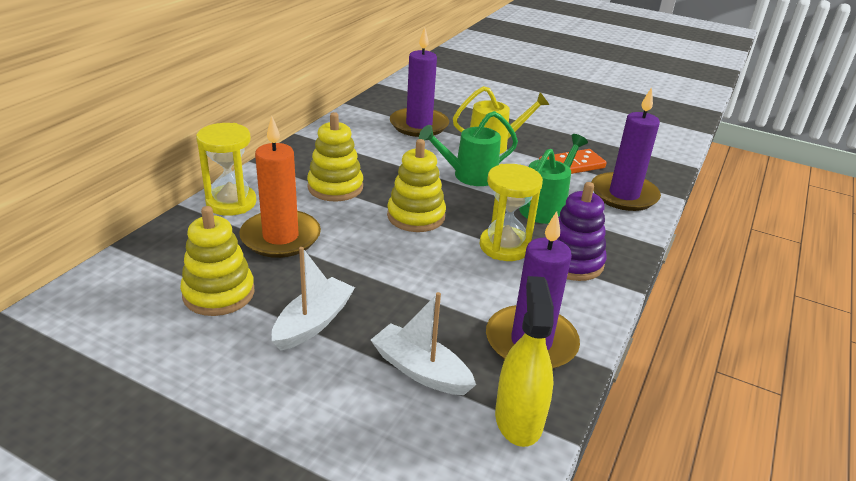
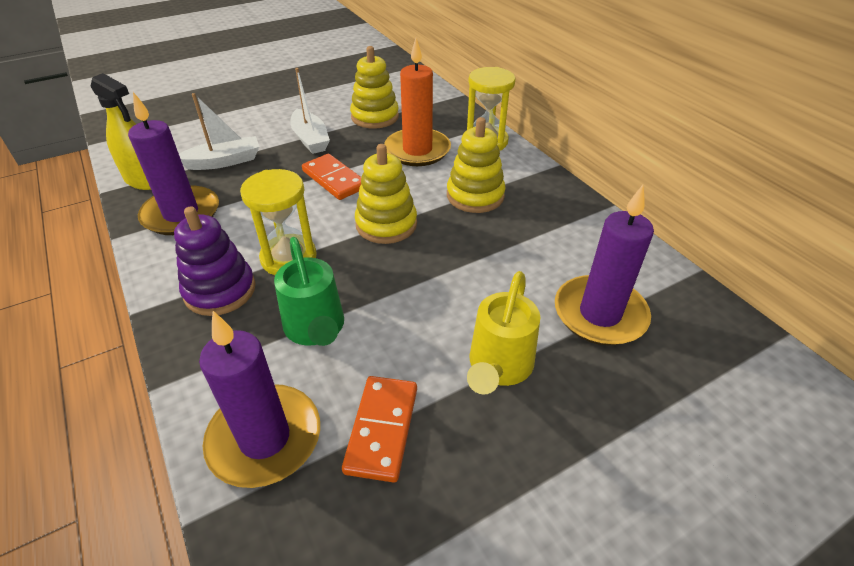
camera: 125 degrees right, 10 degrees up
green watering can [419,111,518,186] -> none
none -> orange domino [302,154,361,200]

